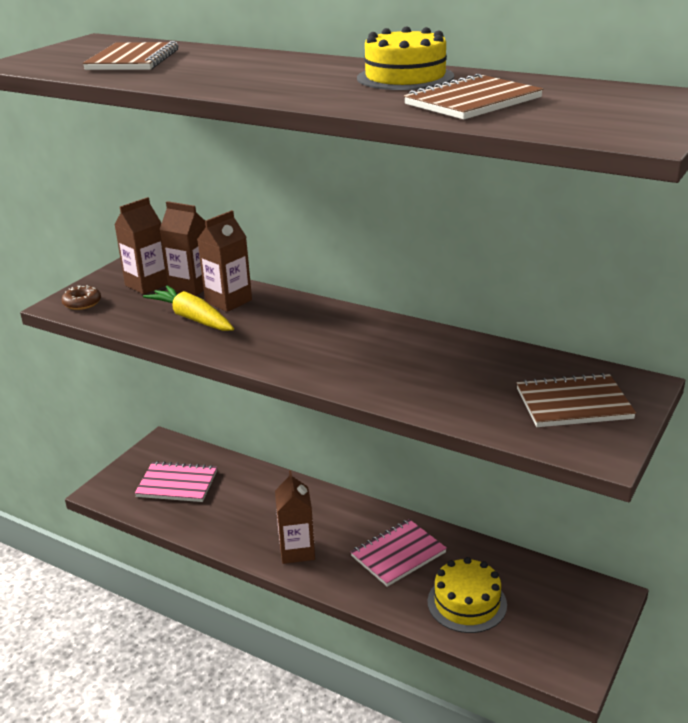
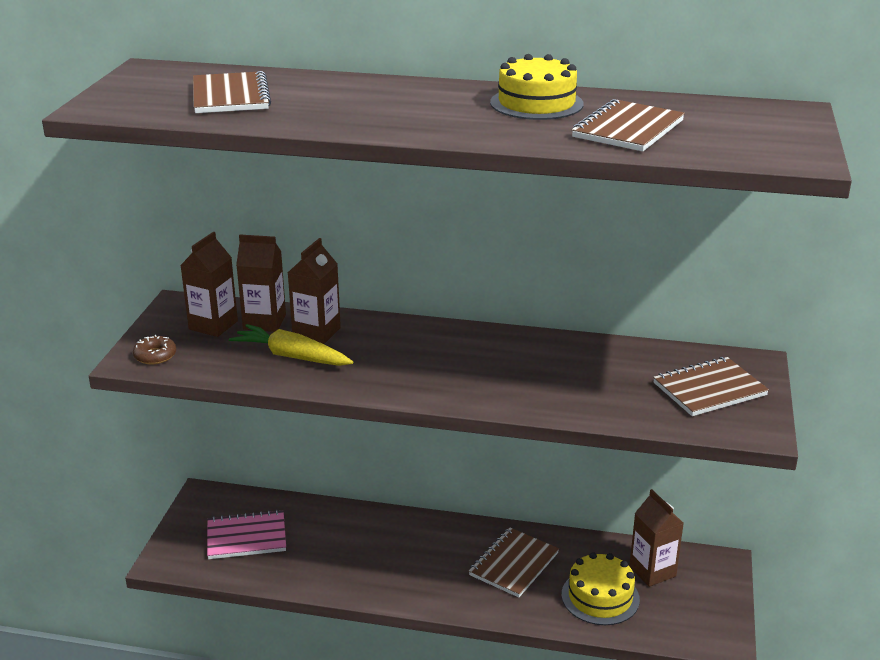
camera: 20 degrees left, 0 degrees up
brown carton [275,470,315,564] -> brown carton moved to [629,489,684,587]
pink notebook [350,519,447,587] -> brown notebook [469,528,559,597]

